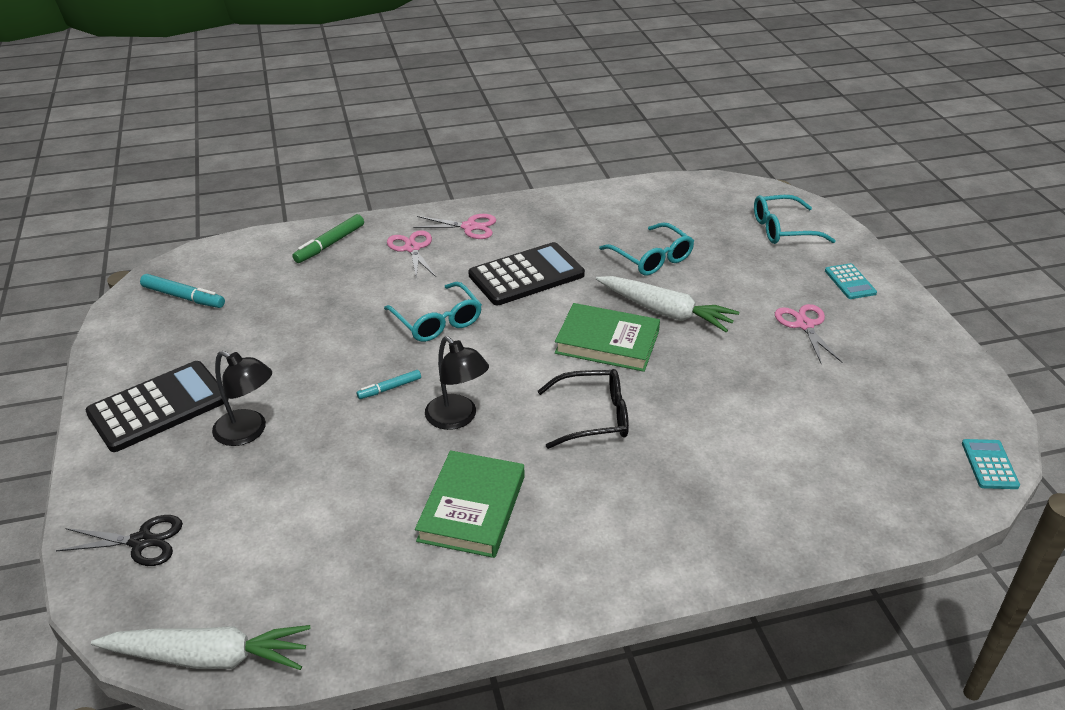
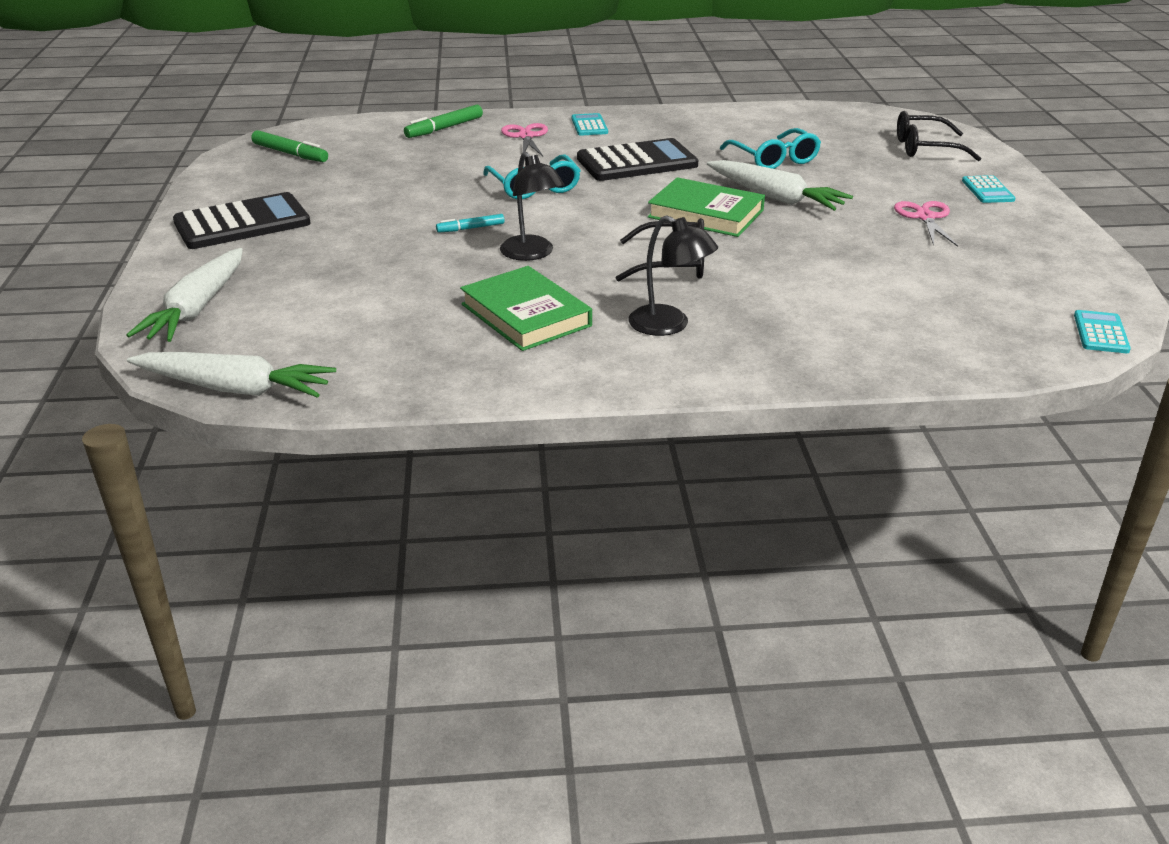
camera: 10 degrees right, 5 degrees down
black scissors [56,515,183,566] -> white carrot [126,248,243,342]
turquoise marker [140,274,225,308] -> green marker [251,130,328,162]
black lamp [212,351,272,446] -> black lamp moved to [628,215,718,336]
pink scissors [413,214,496,239] -> turquoise calculator [571,113,608,136]
green book [415,450,524,558] -> green book turned 60 degrees counterclockwise [460,266,592,351]
turquoise glasses [754,195,836,244] -> black glasses [897,111,981,161]

